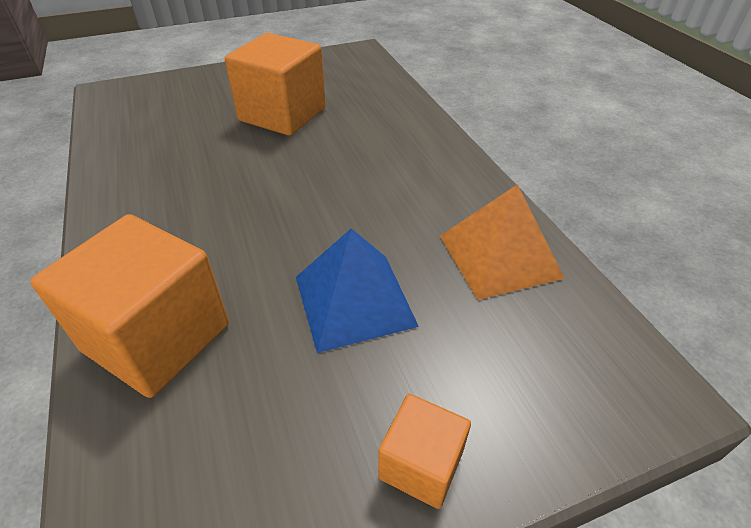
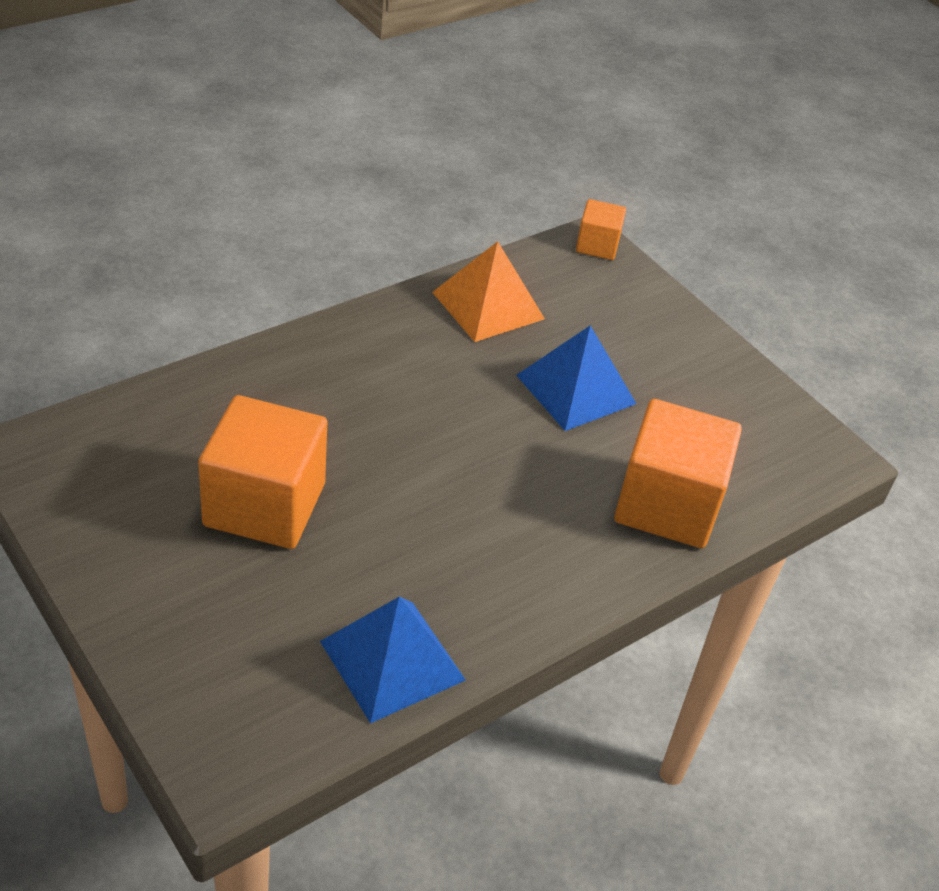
camera: 110 degrees left, 0 degrees up
orange cube [378,394,471,509] -> orange cube moved to [576,199,626,260]
none -> blue pyramid [320,597,466,723]

